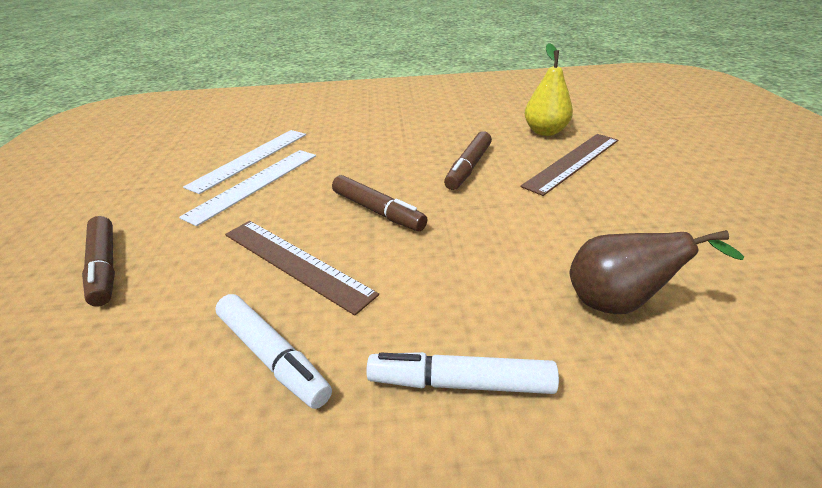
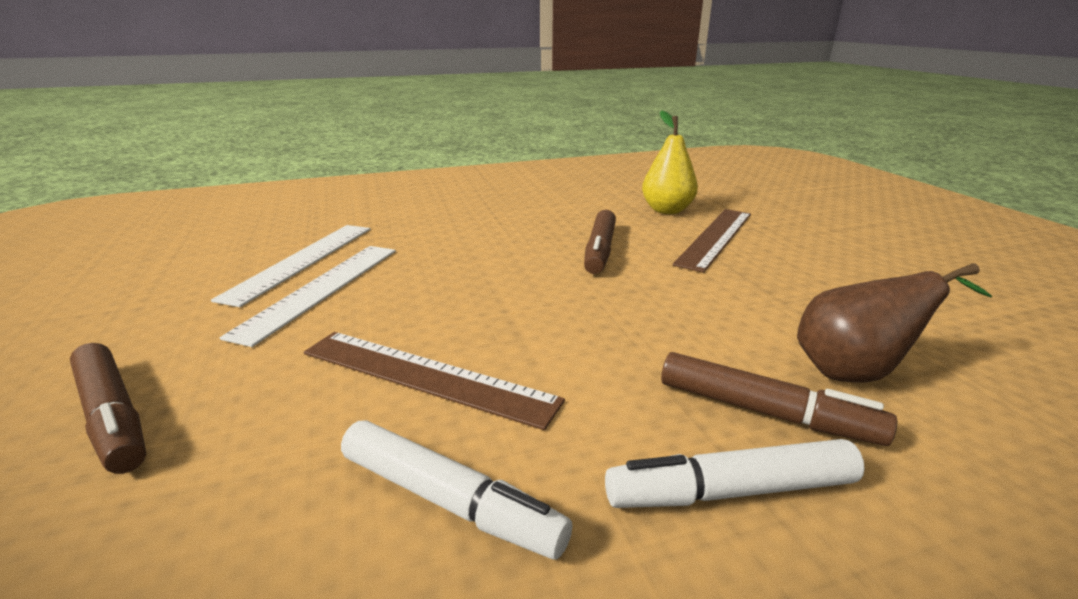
camera: 15 degrees left, 10 degrees down
brown marker [332,175,428,231] -> brown marker moved to [661,352,897,446]

